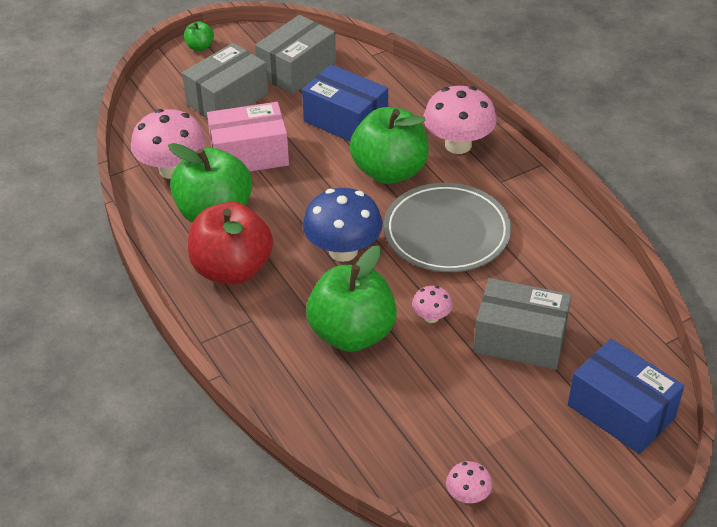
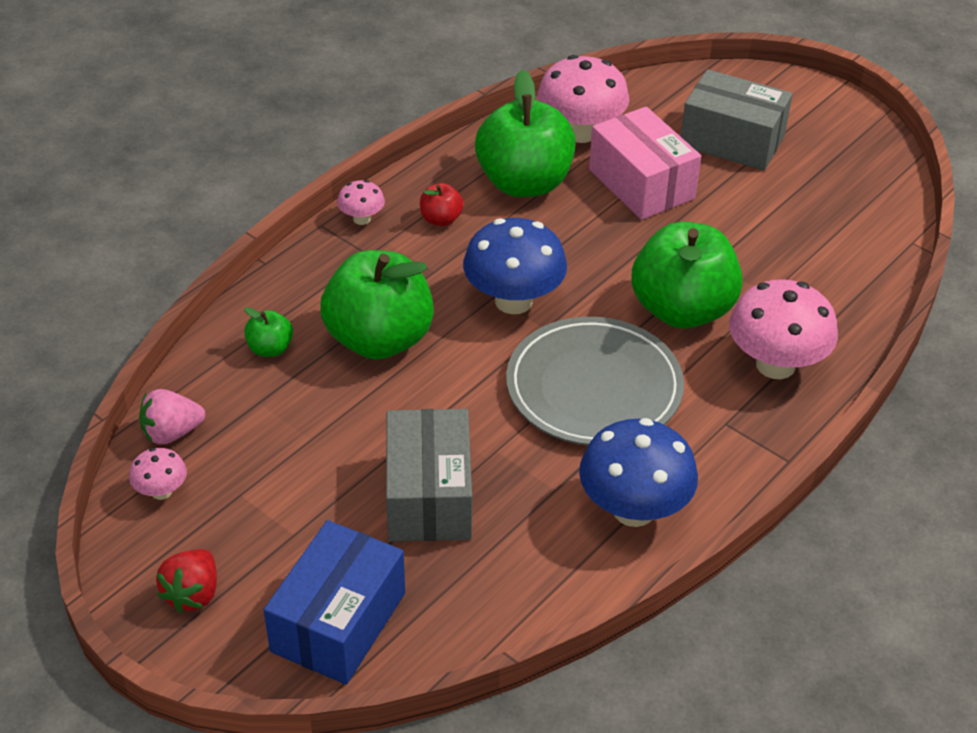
camera: 70 degrees right, 0 degrees up
green apple [184,21,214,51] -> green apple moved to [244,307,293,357]
red apple [188,202,273,285] -> red apple [420,183,464,226], size x0.43
grey box [255,15,336,94] -> none
blue box [302,64,388,141] -> none
pink mushroom [412,286,453,323] -> pink mushroom moved to [337,180,385,225]
none -> pink strawberry [139,389,205,445]
none -> red strawberry [156,549,217,613]
none -> blue mushroom [579,418,698,527]

